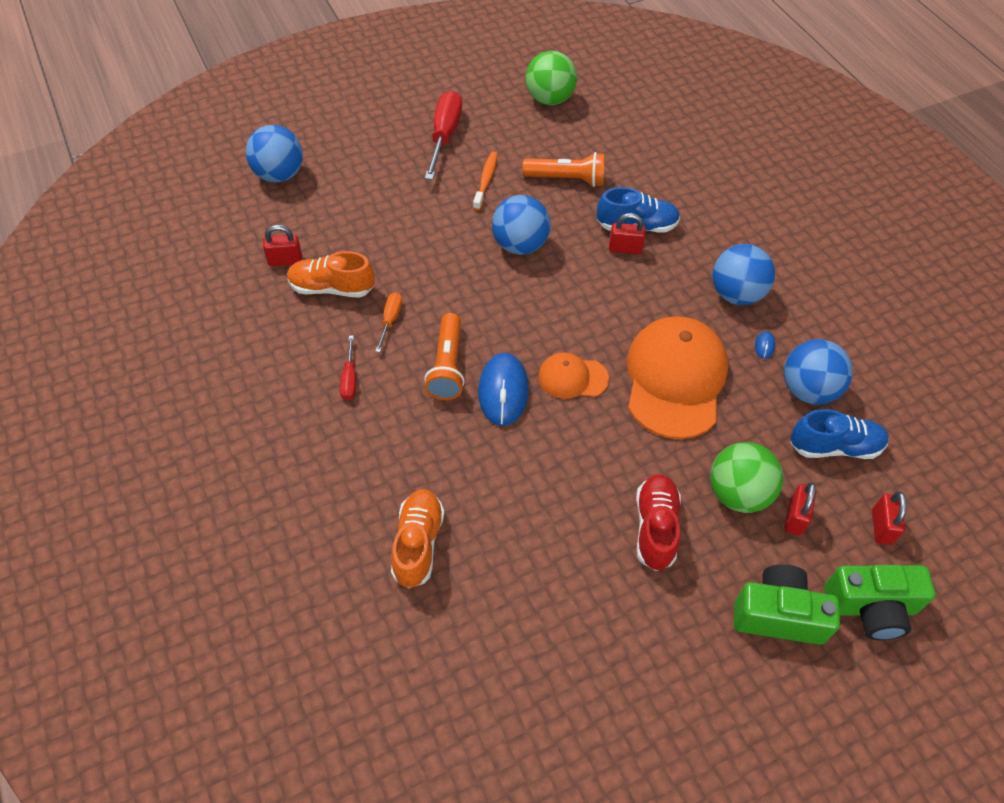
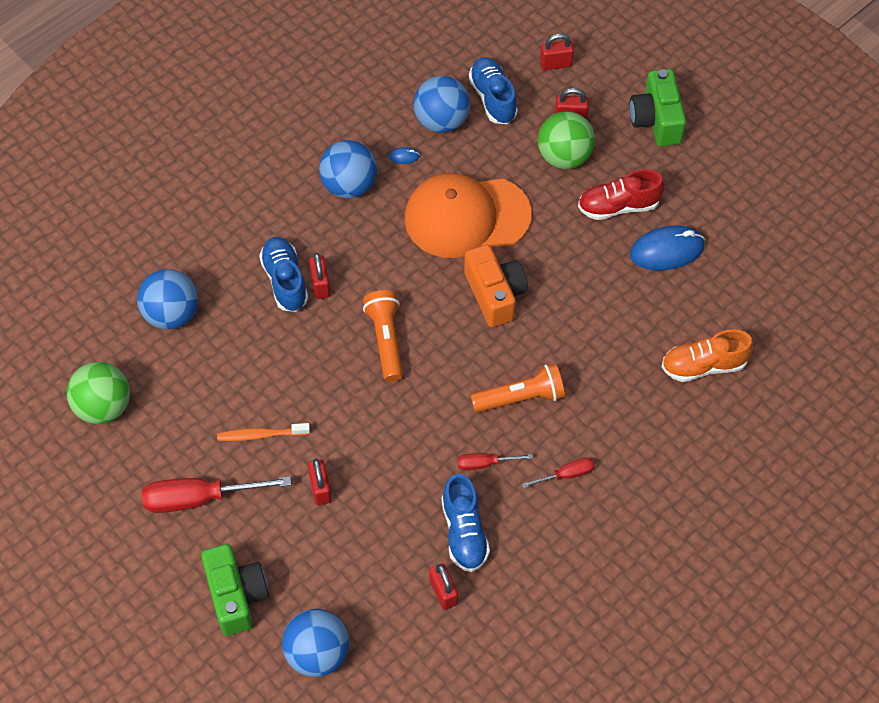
camera: 105 degrees left, 5 degrees up
orange shoe [287,251,375,298] -> blue shoe [442,474,490,572]
orange screwdriver [375,292,402,352] -> red screwdriver [458,453,533,470]
blue mouse [478,353,529,426] -> blue mouse moved to [630,225,705,271]
blue ball [492,195,550,255] -> blue ball moved to [137,269,198,329]
orange flashlight [522,152,605,187] -> orange flashlight moved to [363,290,403,382]
orange cap [538,352,609,399] -> orange camera [464,245,528,327]
green camera [824,565,935,640] -> green camera moved to [201,544,269,636]
none -> red padlock [308,459,332,505]

